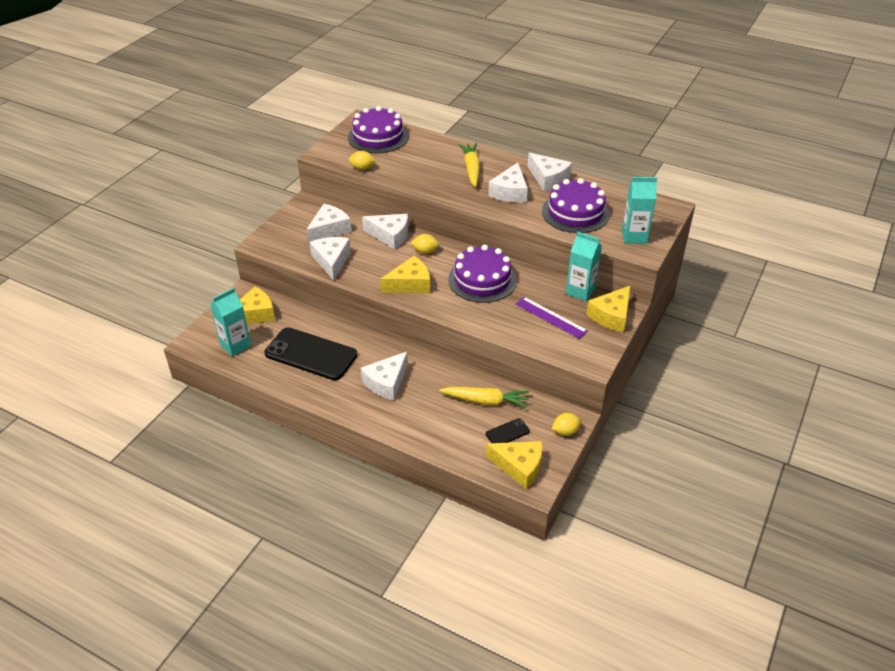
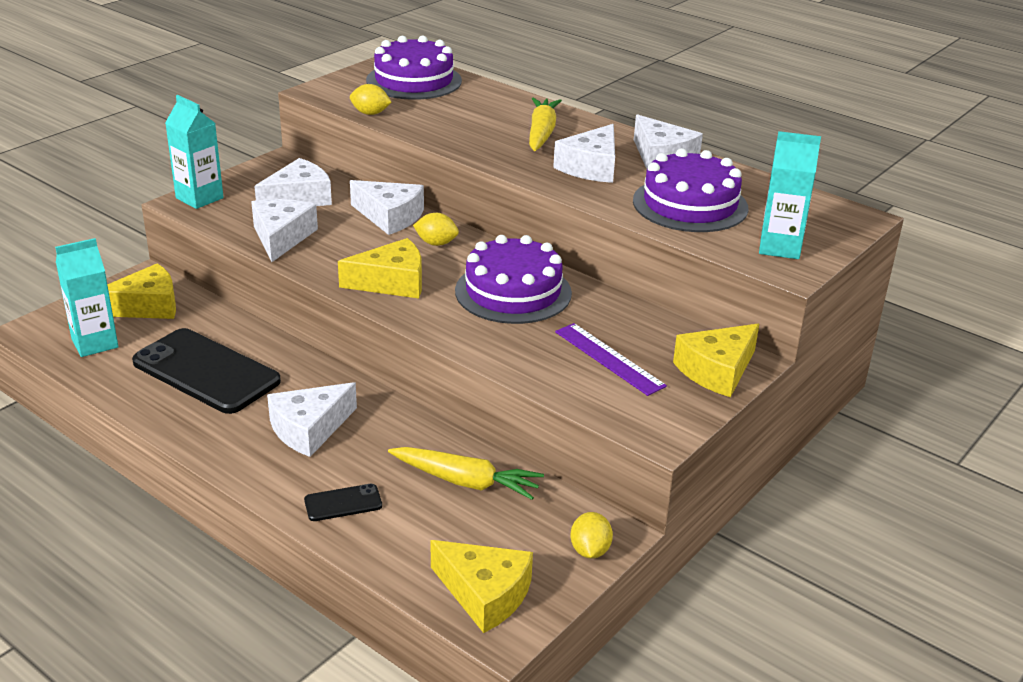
camera: 10 degrees right, 10 degrees down
black phone [486,418,530,443] -> black phone moved to [304,484,382,521]
yellow lemon [552,413,582,436] -> yellow lemon turned 75 degrees counterclockwise [570,512,613,558]
turquoise carton [566,231,602,301] -> turquoise carton moved to [165,95,224,209]

